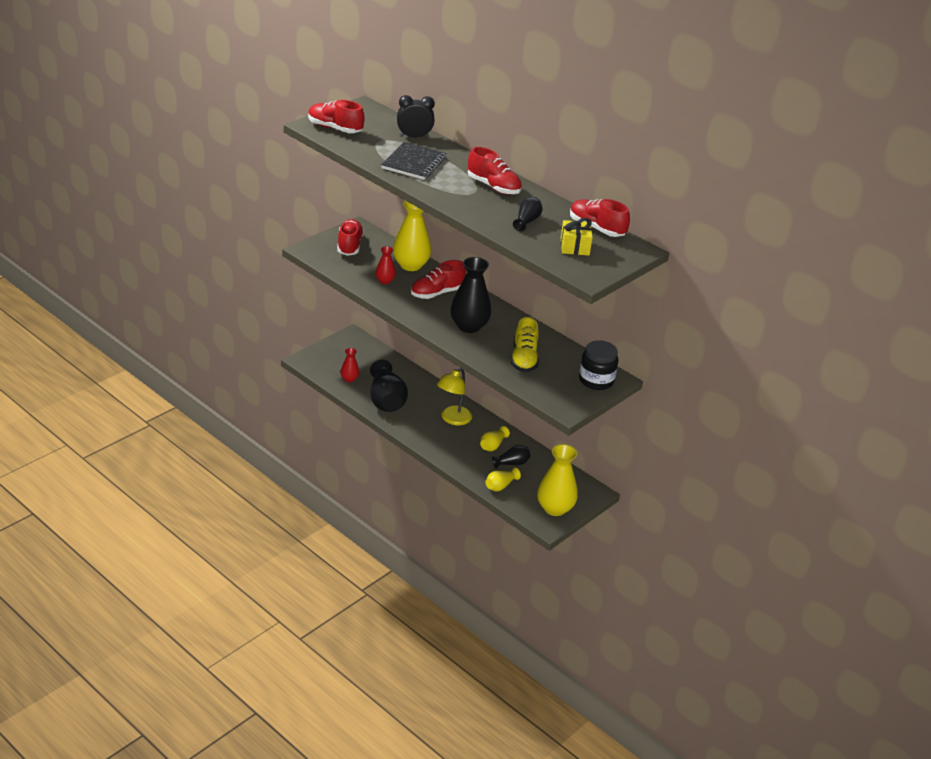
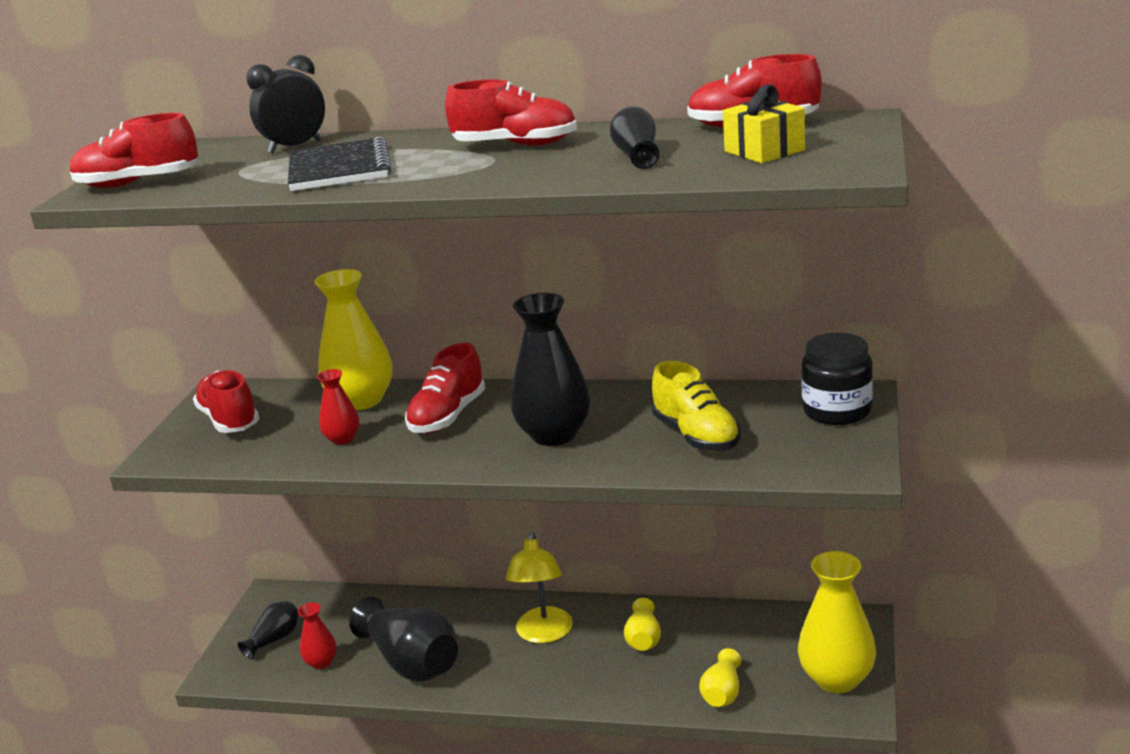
camera: 25 degrees left, 10 degrees down
black vase [492,445,530,468] -> black vase moved to [238,601,299,659]

